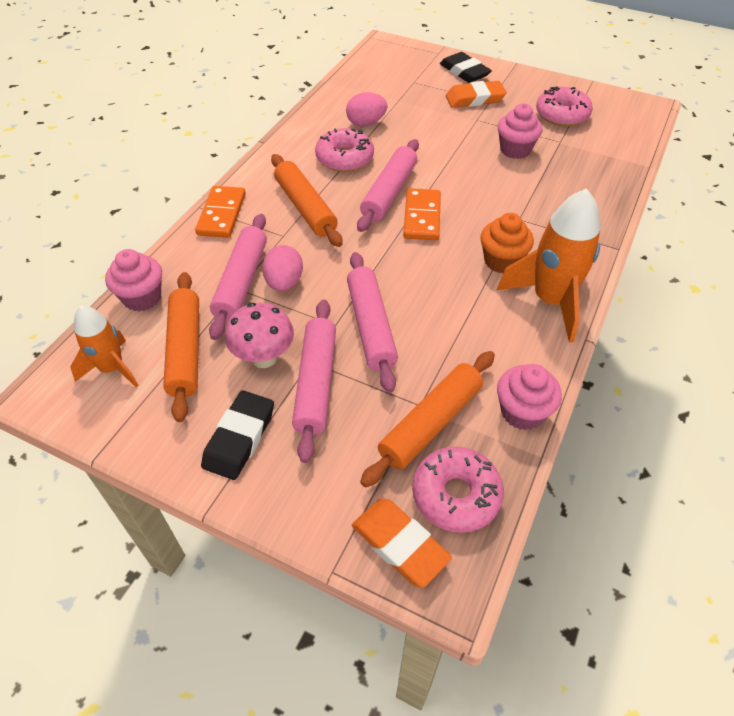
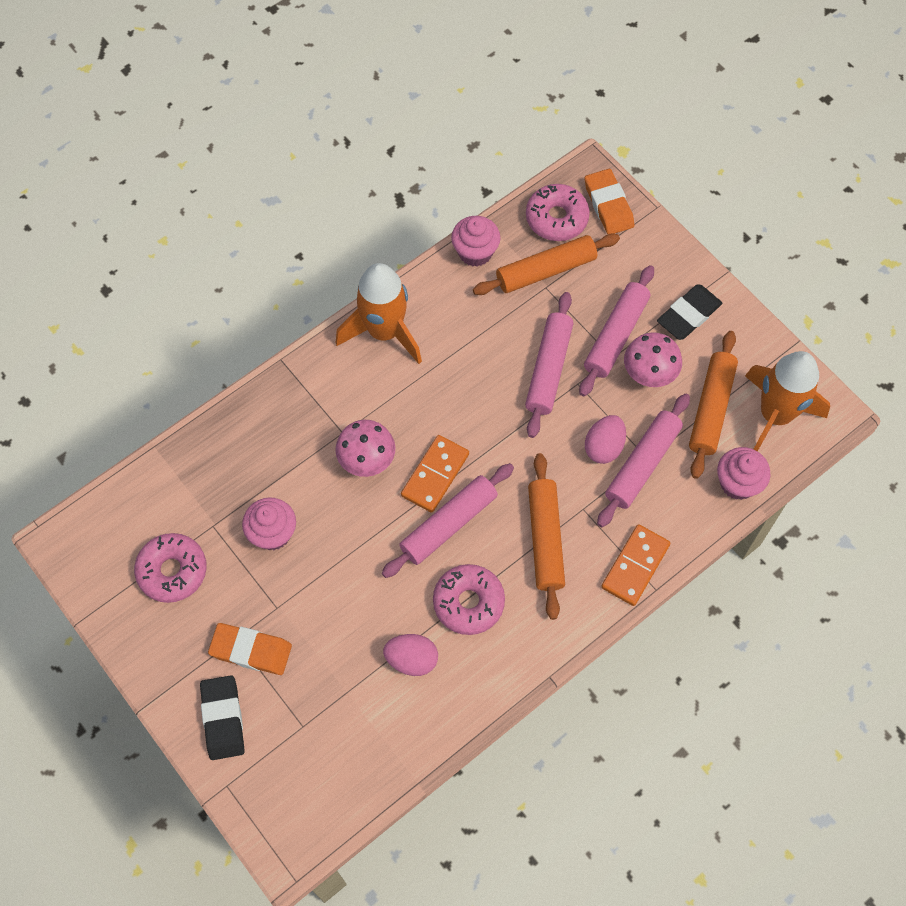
camera: 155 degrees left, 15 degrees up
orange rocket [70,306,138,387] -> orange rocket [745,351,830,451], size x1.61
orange cupcake [481,213,534,273] -> none
none -> pink mushroom [335,420,395,477]

